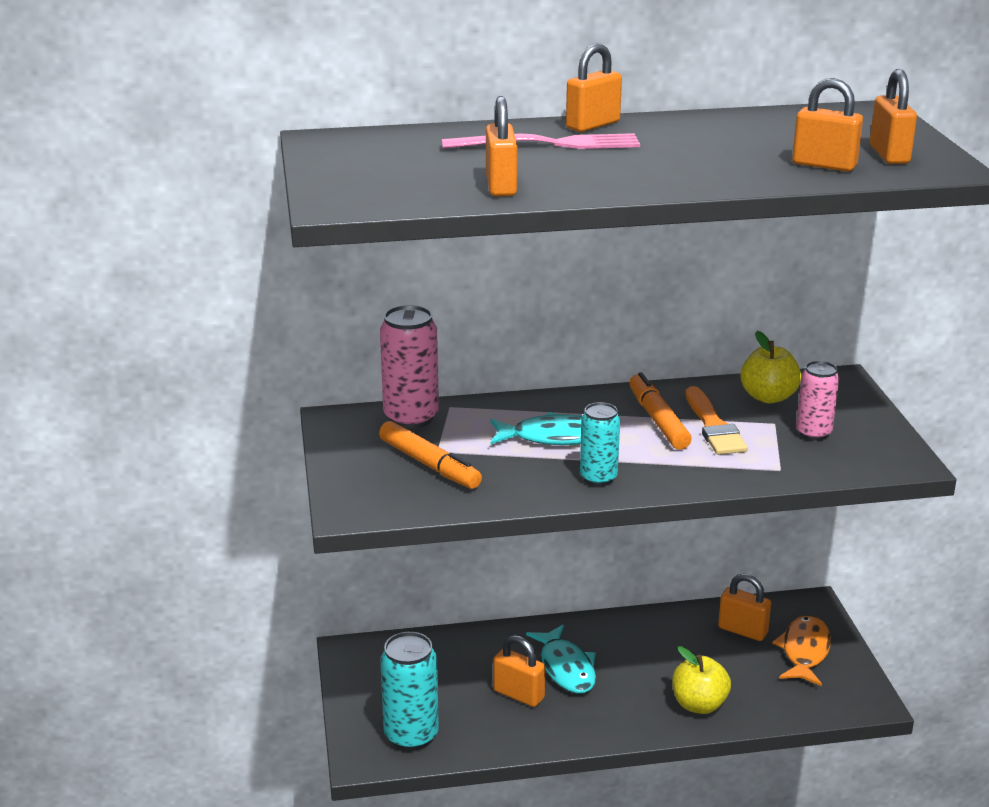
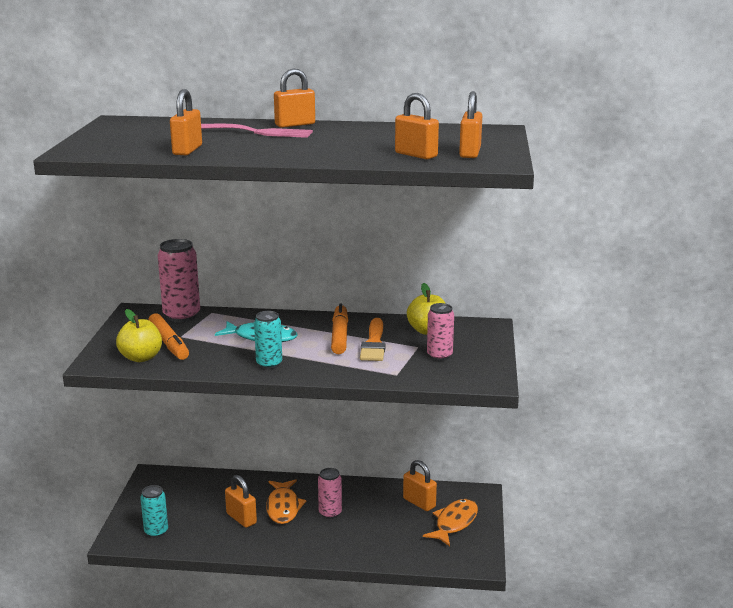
camera: 15 degrees right, 5 degrees down
turquoise can [380,632,439,751] -> turquoise can [140,485,168,538], size x0.64
turquoise fish [526,625,596,693] -> orange fish [266,479,306,524]
yellow apple [672,646,731,714] -> yellow apple moved to [116,309,162,362]
none -> pink can [318,468,342,519]

